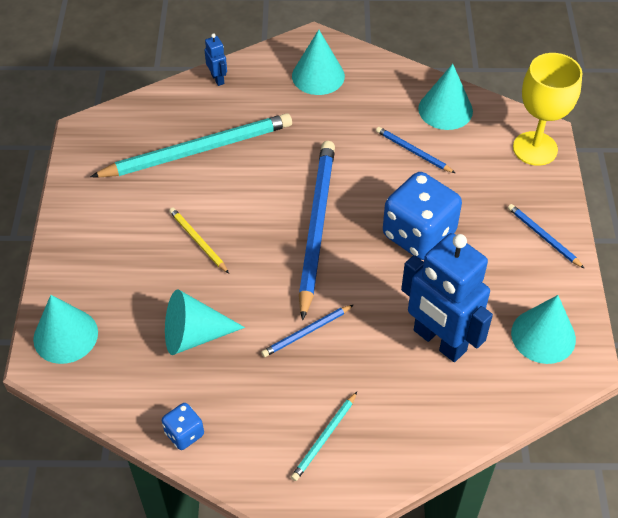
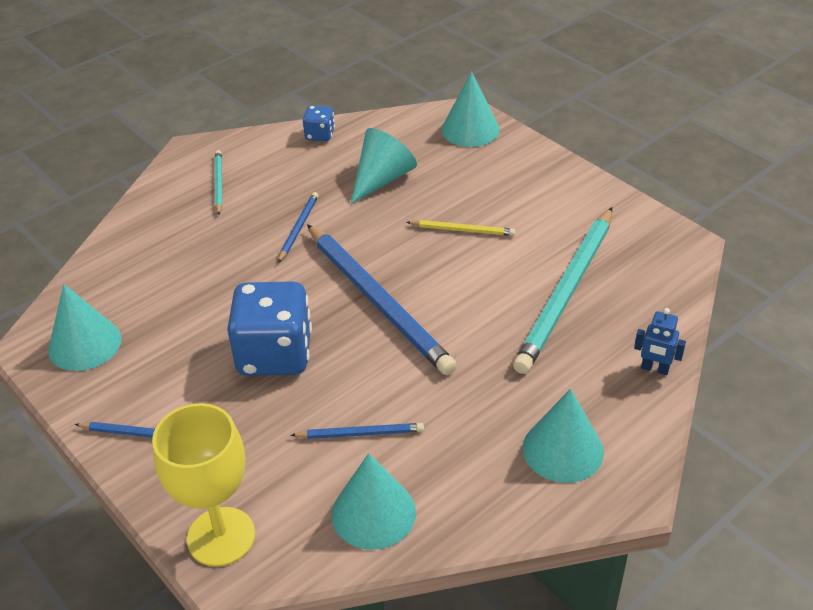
camera: 140 degrees right, 10 degrees down
blue robot [401,233,493,362] -> none

